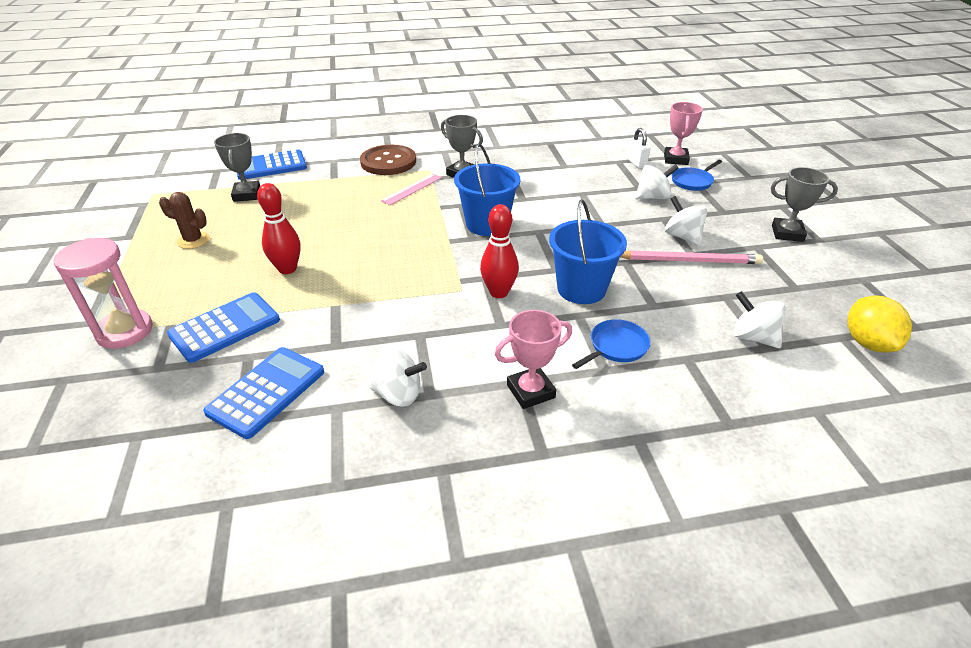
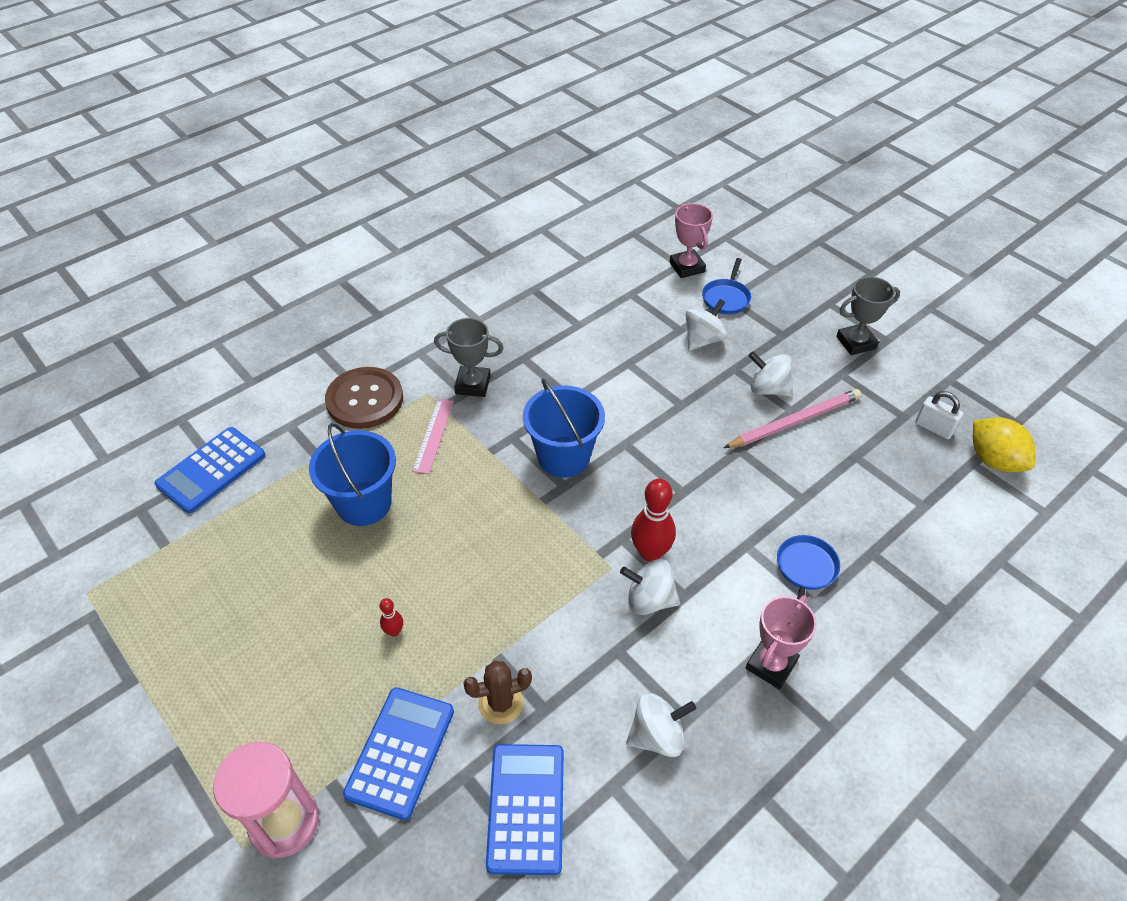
camera: 30 degrees left, 10 degrees up
brown cactus [159,192,210,249] -> brown cactus moved to [463,661,532,725]
grey trophy [214,133,260,202] -> none
red bowling pin [257,183,301,274] -> red bowling pin [380,598,403,637], size x0.49
blue bucket [549,199,627,304] -> blue bucket moved to [309,423,396,526]
white padlock [626,128,651,169] -> white padlock moved to [915,391,963,439]
white spinning top [733,291,785,348] -> white spinning top moved to [620,559,680,615]

